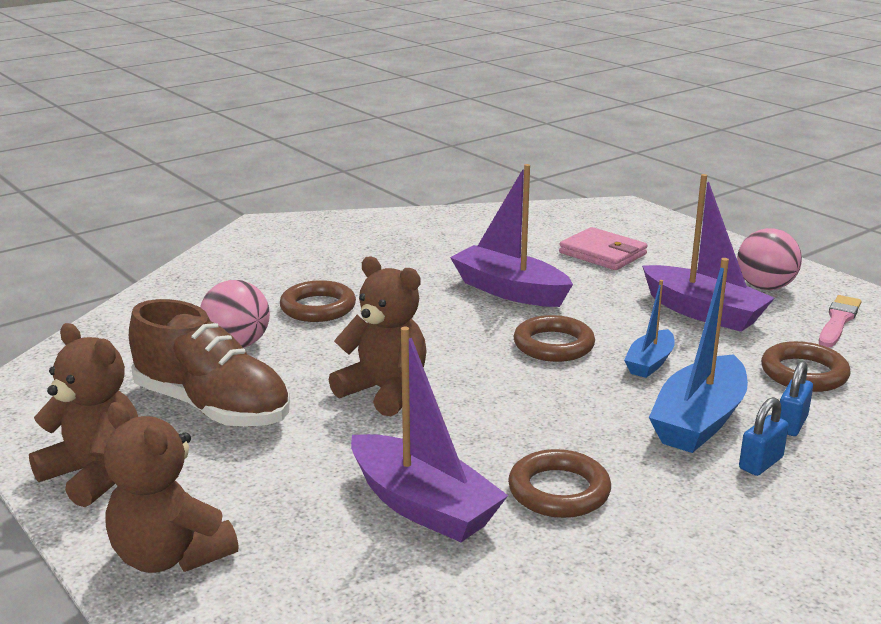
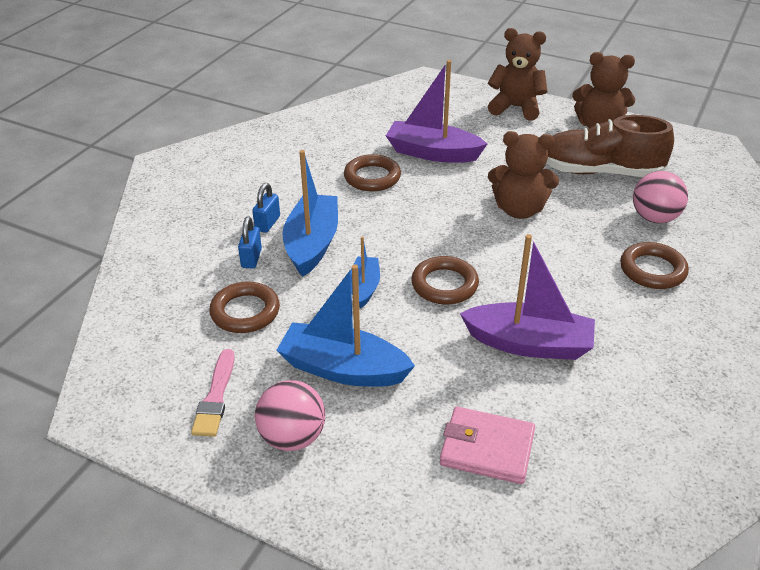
camera: 155 degrees right, 15 degrees up
purple boat [642,174,775,332] -> blue boat [276,264,415,387]

